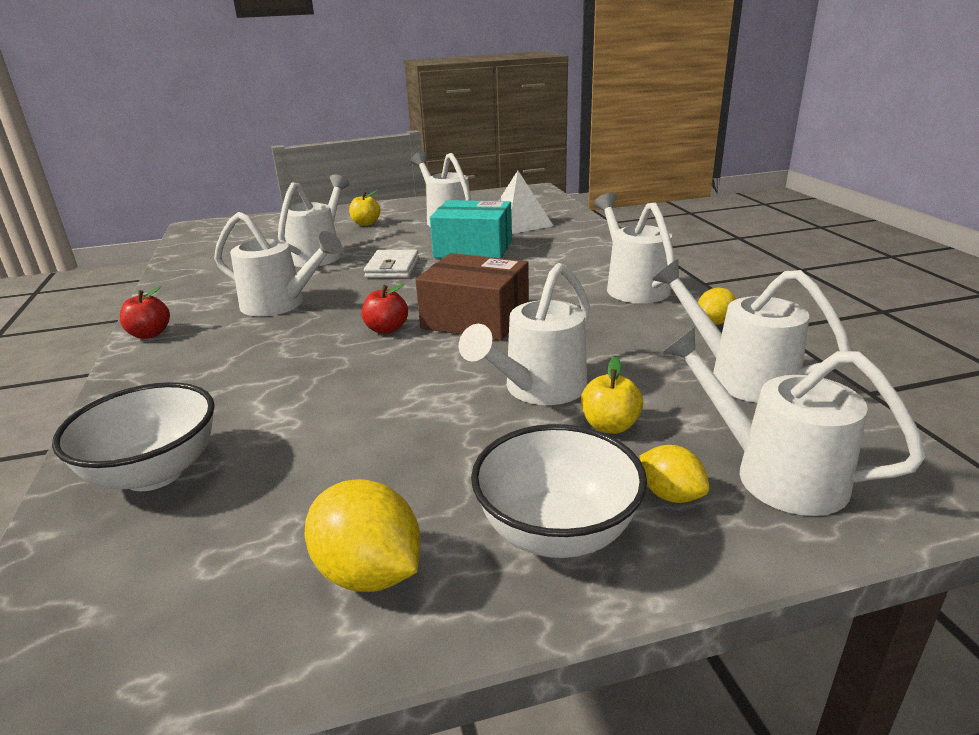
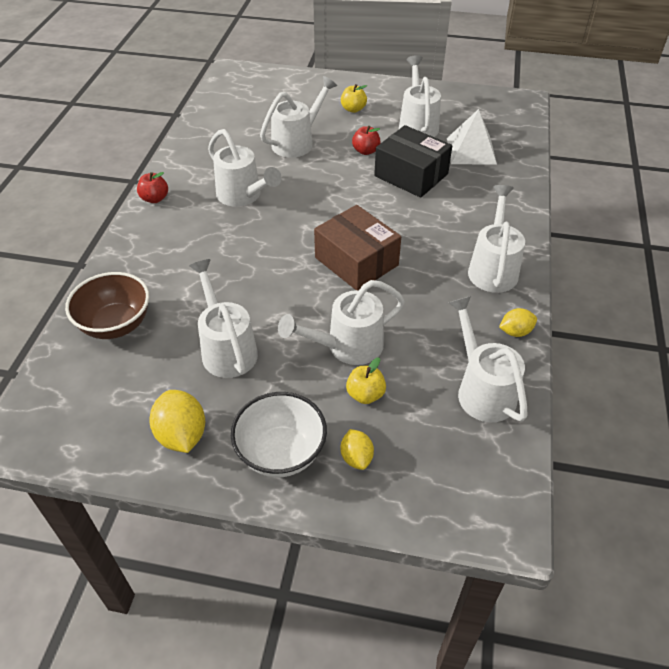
camera: 25 degrees right, 20 degrees up
white bowl [52,382,215,491] -> brown bowl [65,272,149,339]
red apple [362,284,408,334] -> red apple moved to [352,126,381,155]
white wallet [364,250,419,278] -> none
turquoise box [430,200,512,258] -> black box [374,125,452,198]
white watering can [663,327,926,516] -> white watering can moved to [189,259,258,378]

